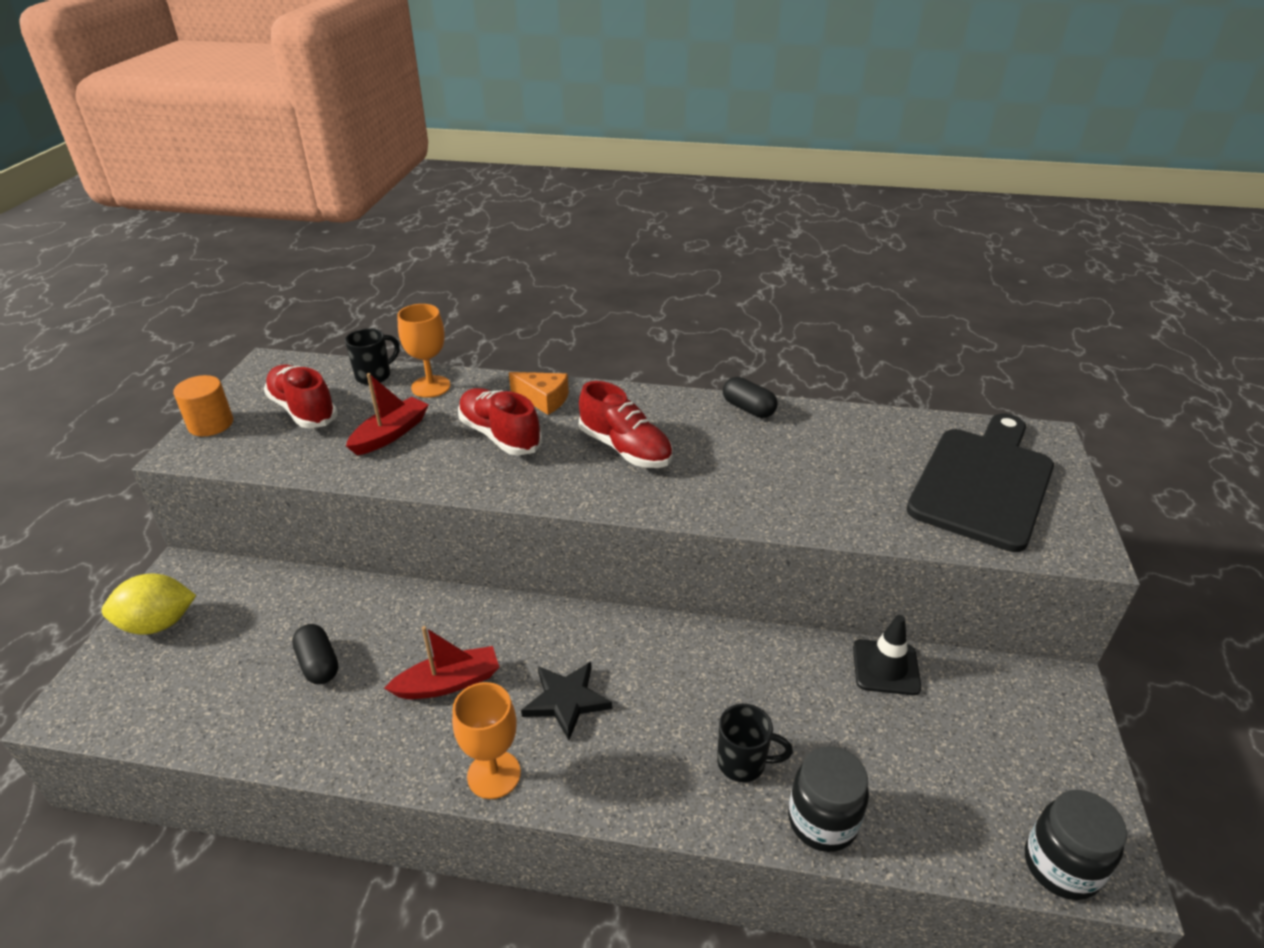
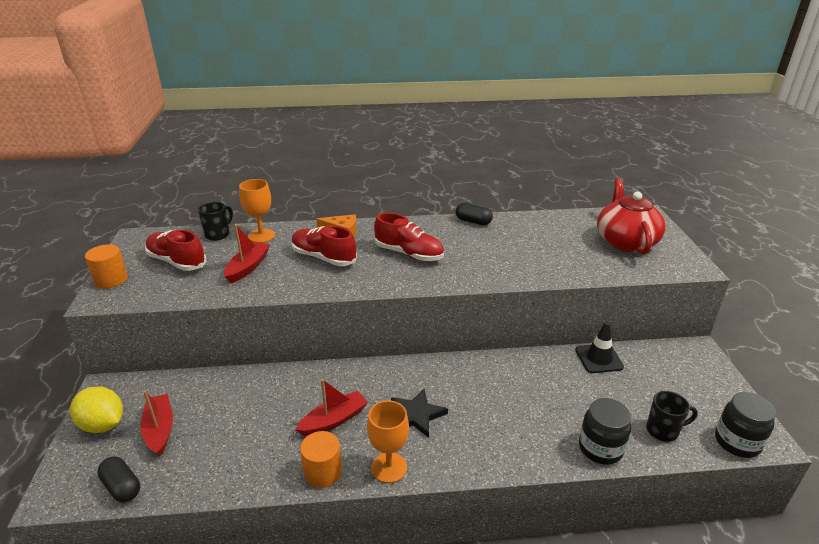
camera: 15 degrees left, 5 degrees down
yellow lemon [102,573,196,635] -> yellow lemon turned 60 degrees clockwise [70,387,123,433]
black capsule [292,624,338,684] -> black capsule moved to [97,456,140,502]
black mug [717,704,793,782] -> black mug moved to [646,391,698,442]
black cutting board [906,414,1054,552] -> red teapot [597,179,666,254]
none -> red boat [140,390,173,456]
none -> orange cylinder [300,431,342,488]

